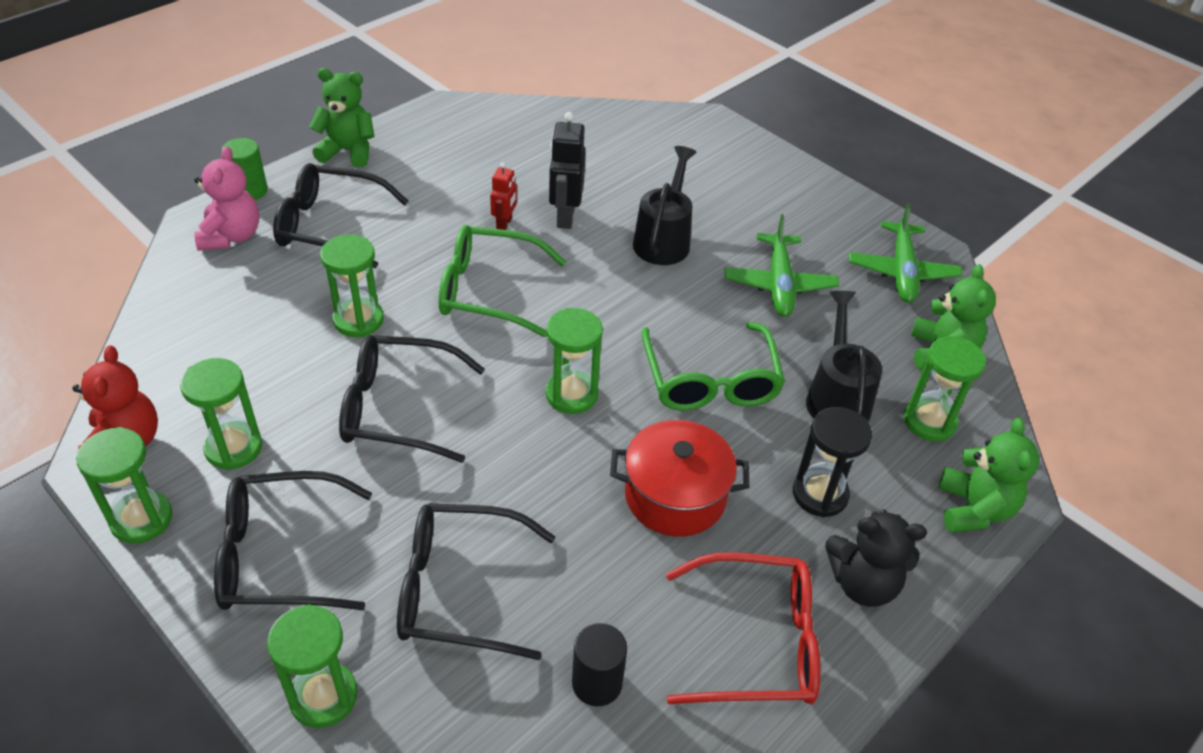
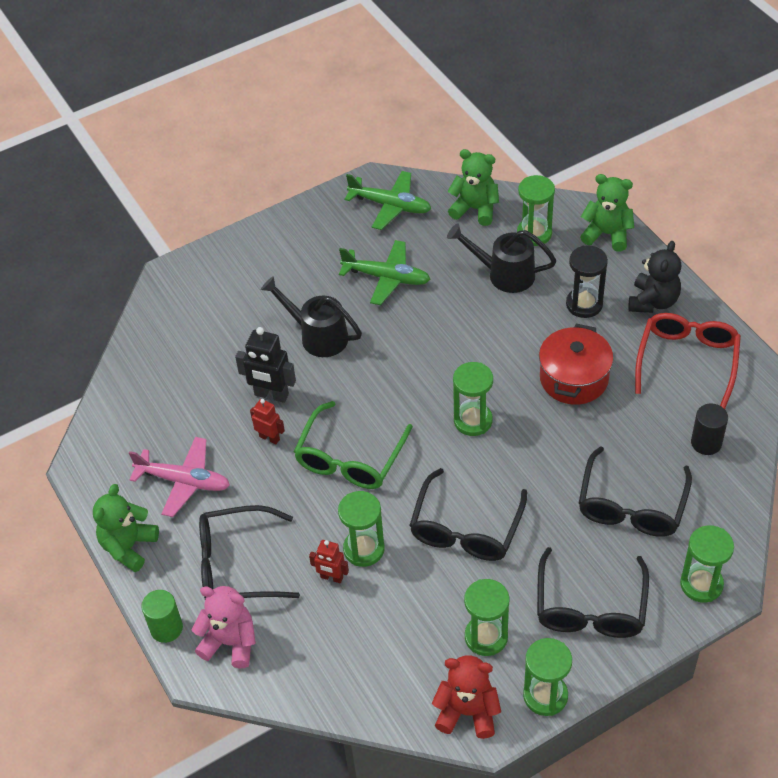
camera: 70 degrees left, 5 degrees up
black glasses [273,163,408,268] -> black glasses turned 60 degrees clockwise [199,505,300,599]
green glasses [642,322,785,411] -> none
none -> pink plane [129,437,230,517]
none -> red robot [309,540,349,583]

